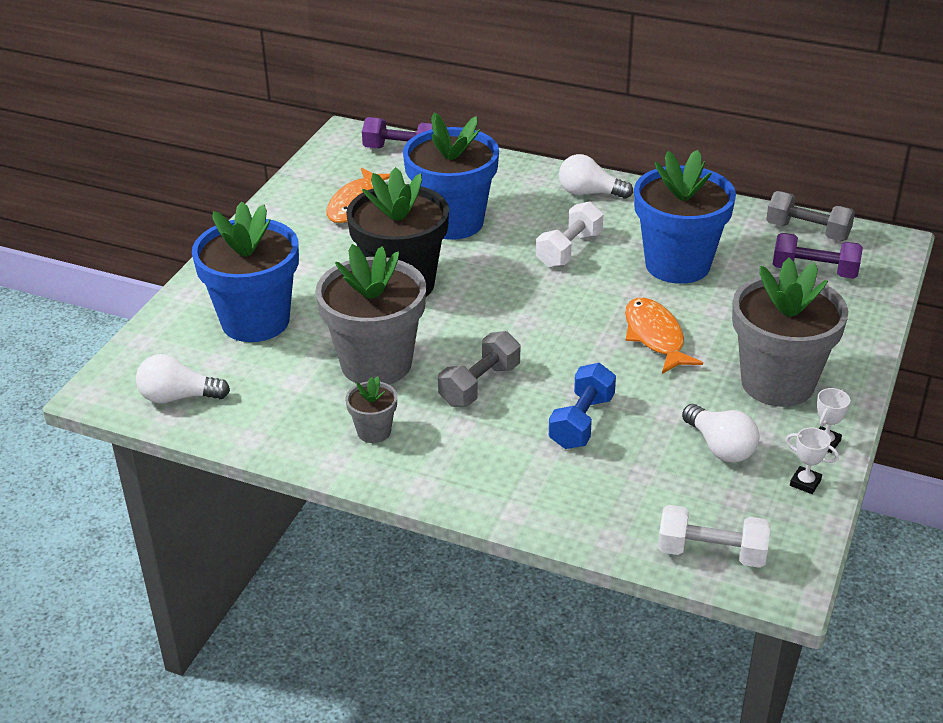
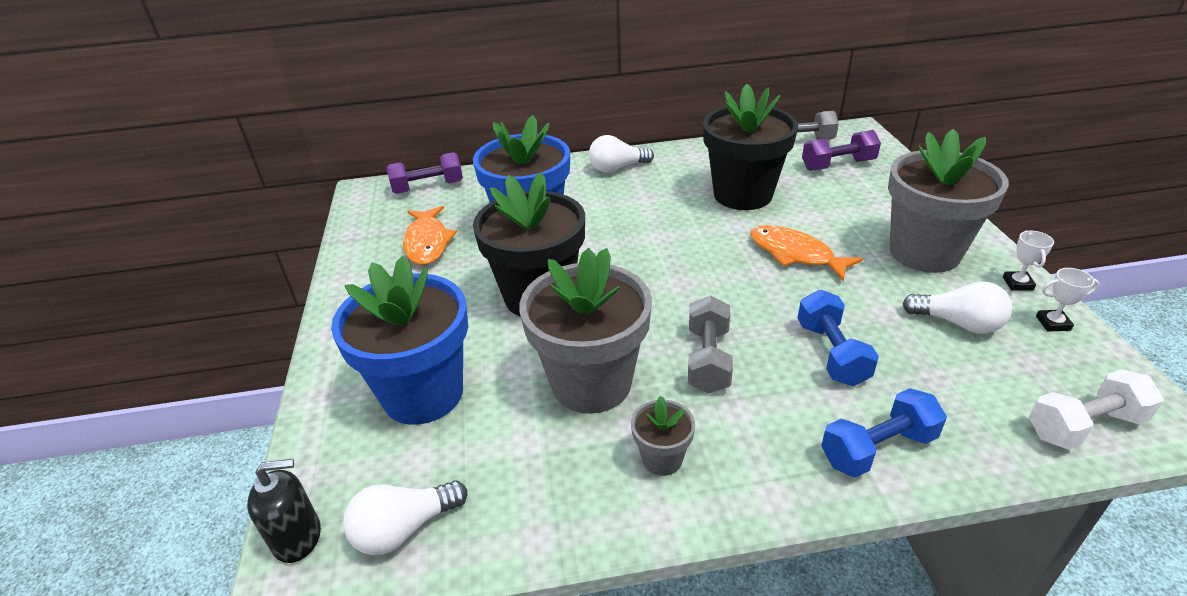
camera: 30 degrees left, 0 degrees up
white dumbbell [536,201,603,268] -> none
blue flower pot [634,150,736,284] -> black flower pot [703,84,798,210]
none -> black soap dispenser [247,459,321,563]
none -> blue dumbbell [821,388,947,478]

